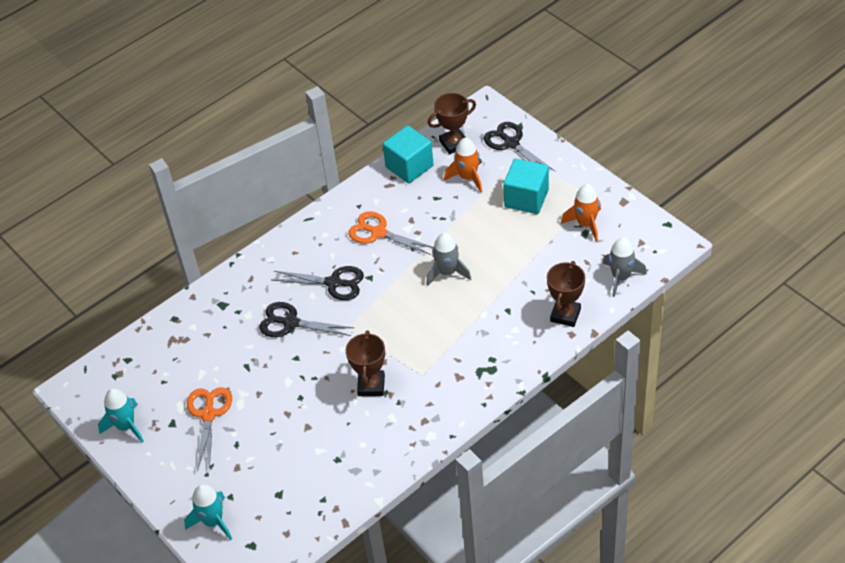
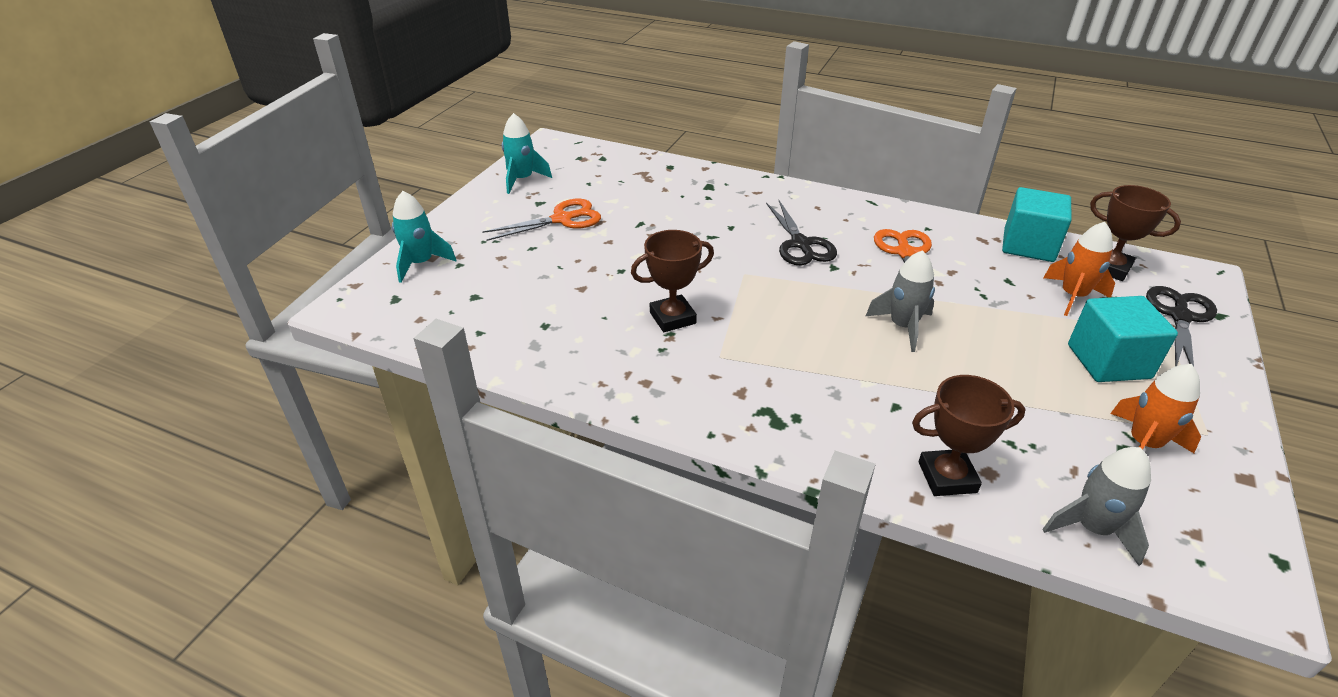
camera: 60 degrees right, 10 degrees down
black scissors [259,302,354,337] -> none

